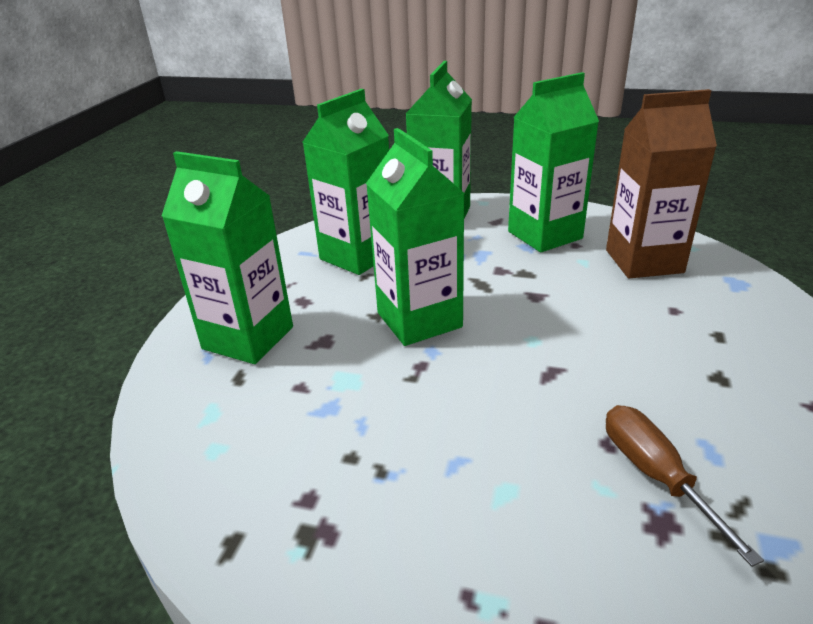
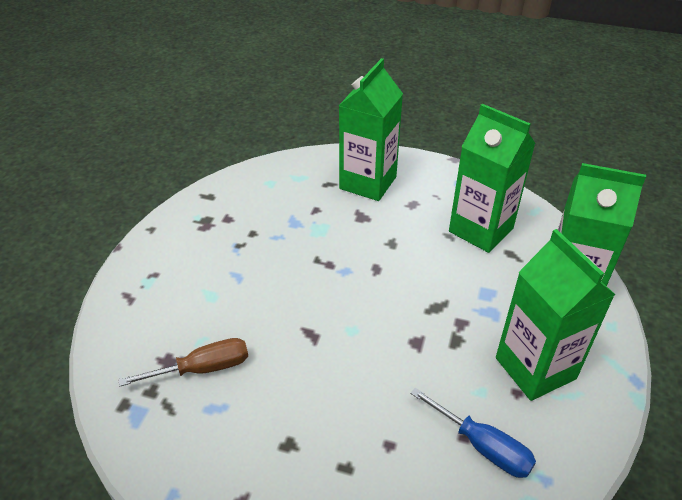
camera: 90 degrees right, 10 degrees up
green carton [366,128,465,346] -> none
brown carton [606,89,717,278] -> blue screwdriver [410,387,536,478]

